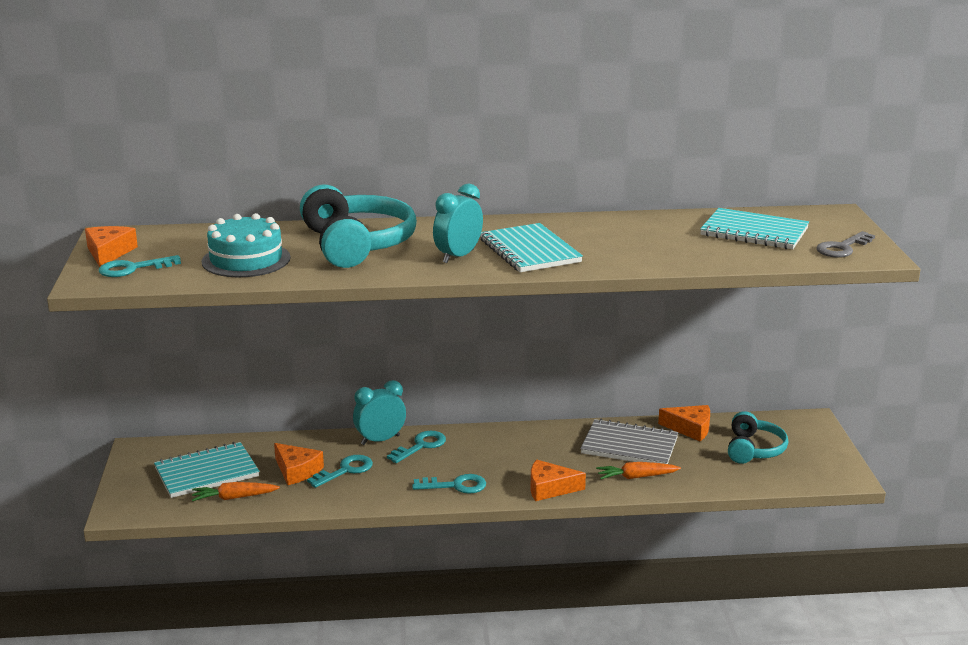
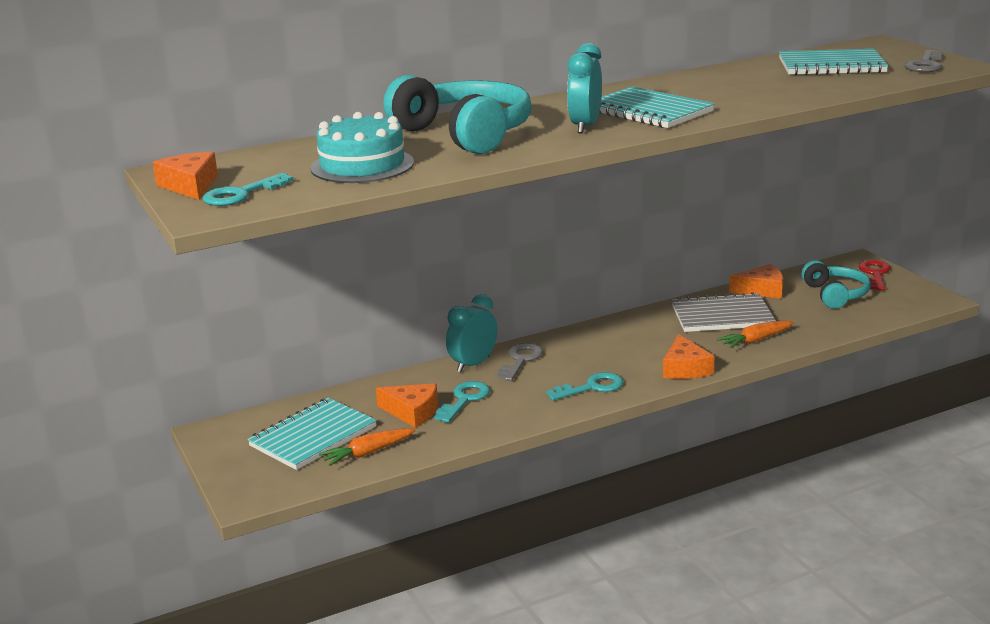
camera: 20 degrees left, 0 degrees up
turquoise key [387,431,446,463] -> grey key [497,343,543,381]
orange cheese [530,460,586,501] -> orange cheese turned 75 degrees counterclockwise [663,334,714,379]
none -> red key [858,260,891,290]

